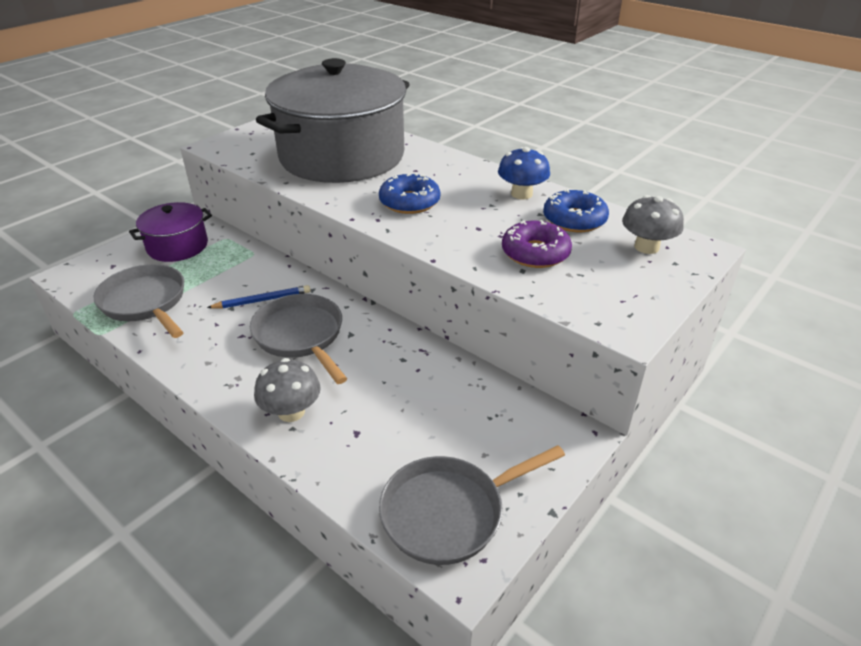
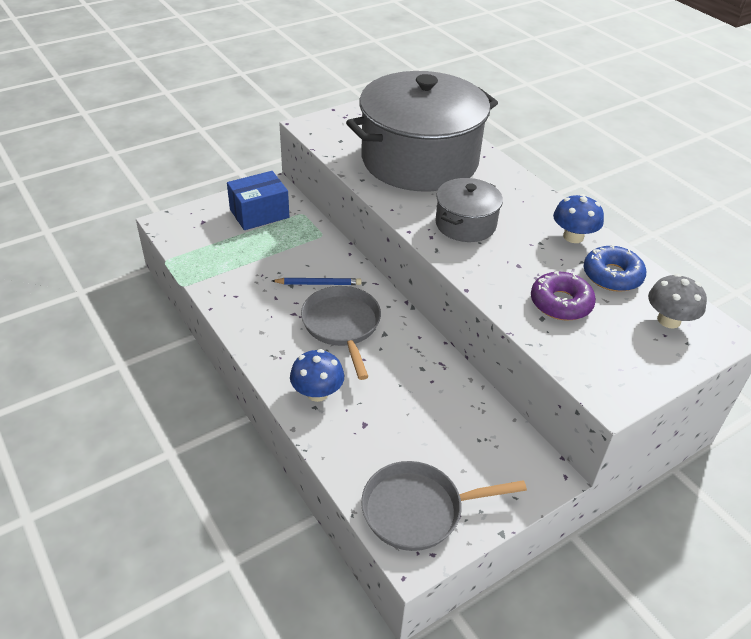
camera: 15 degrees right, 5 degrees up
grey pan [93,264,184,338] -> none
purple pot [129,202,212,262] -> blue box [227,171,289,230]
grey mushroom [254,358,321,422] -> blue mushroom [290,349,344,402]
blue donut [379,173,440,214] -> grey pot [435,178,503,242]

